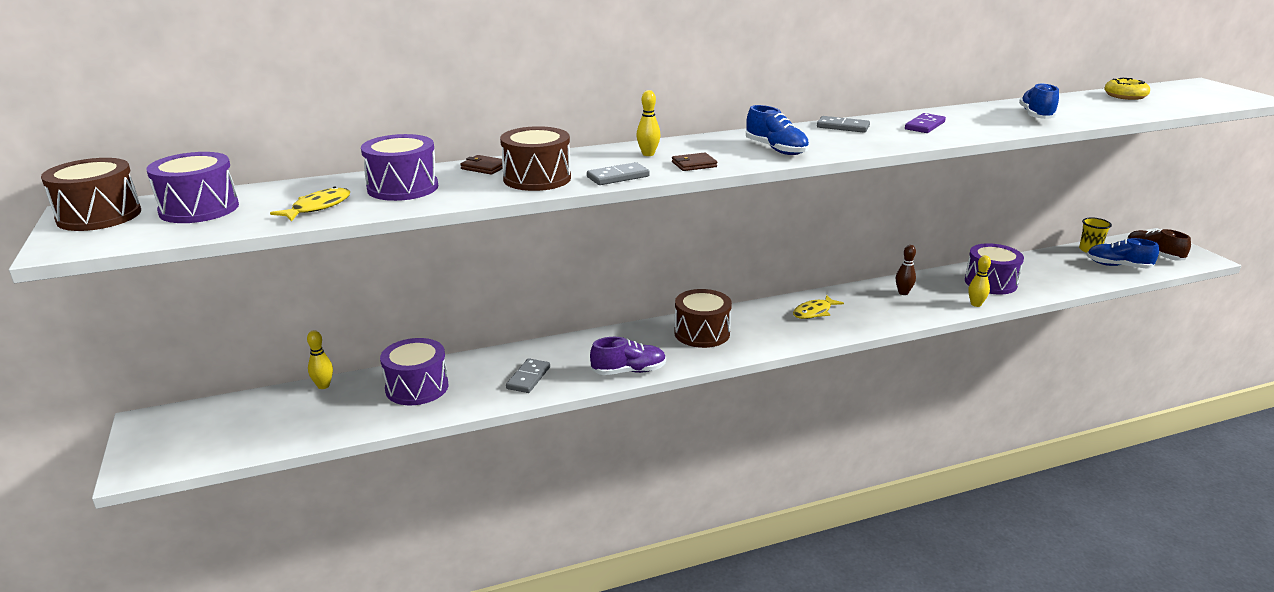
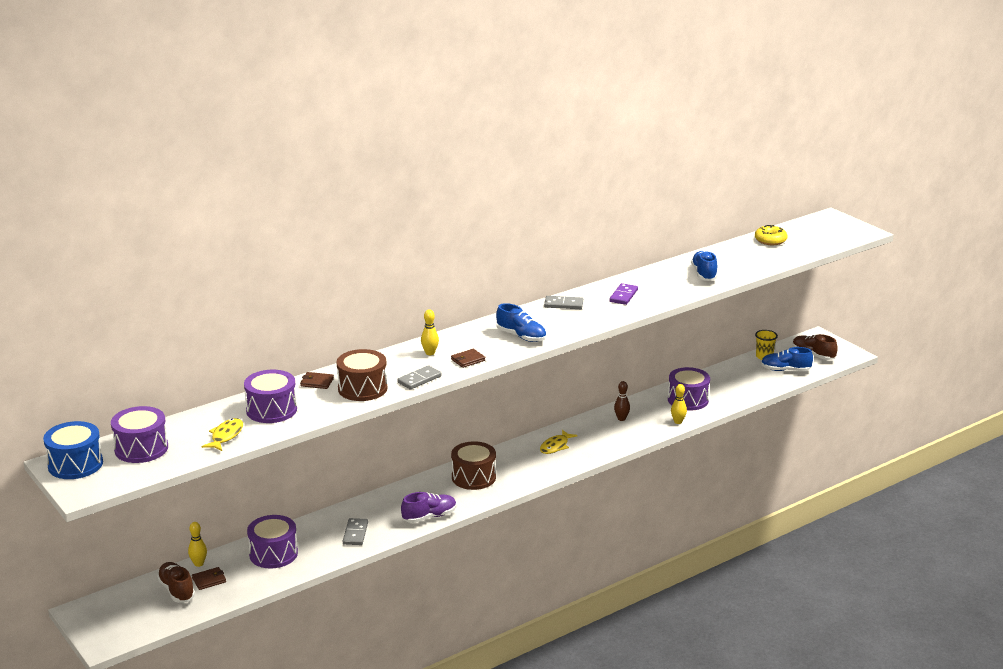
camera: 15 degrees left, 0 degrees up
brown drum [41,158,141,231] -> blue drum [43,421,103,479]
none -> brown shoe [157,562,195,603]
none -> brown wallet [192,567,226,590]

